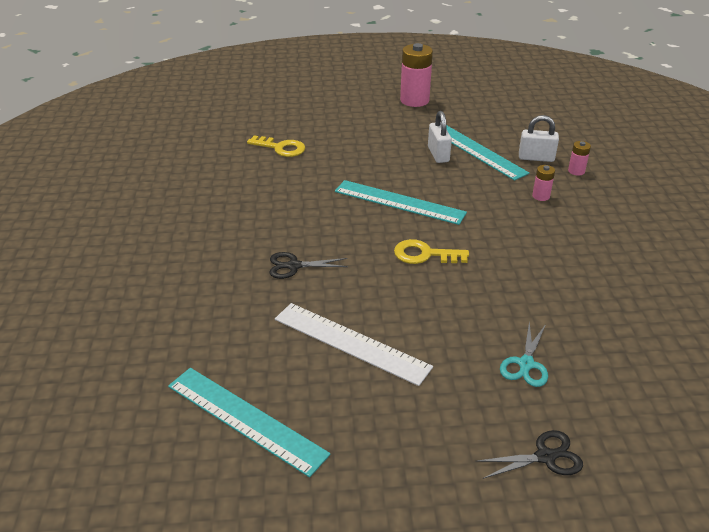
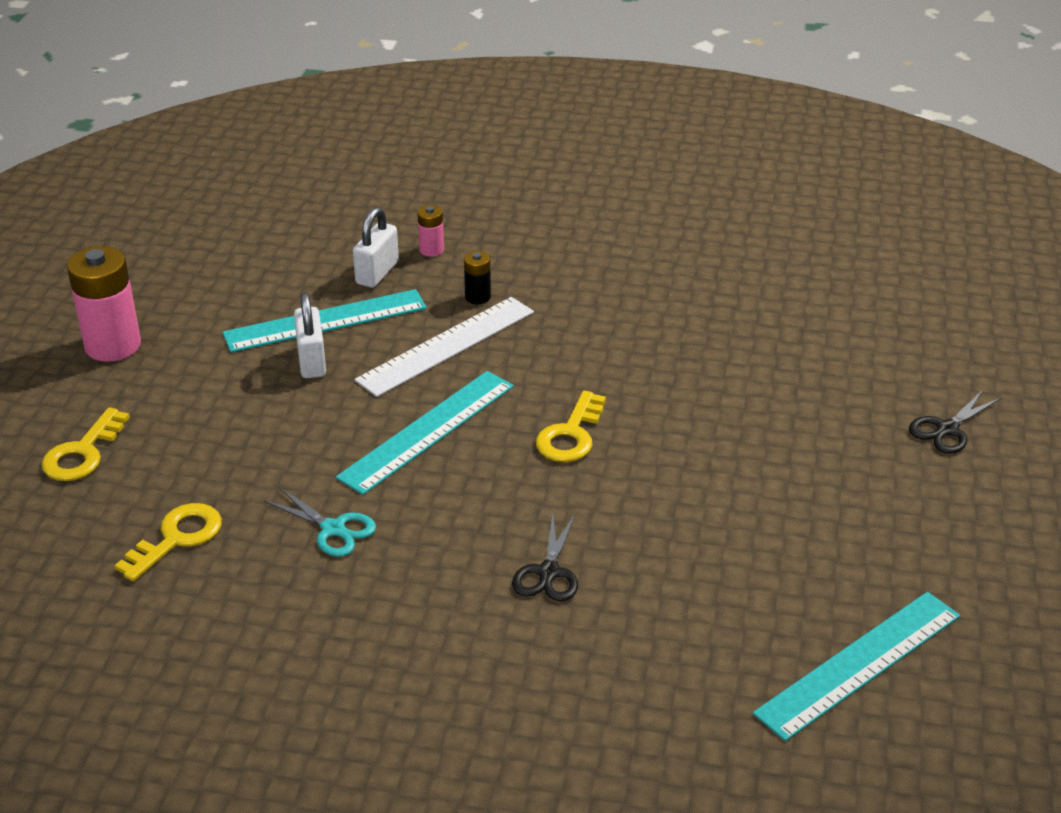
camera: 75 degrees left, 0 degrees up
white ruler [275,303,433,386] -> white ruler moved to [355,297,534,397]
white padlock [428,111,452,163] -> white padlock turned 75 degrees clockwise [294,292,326,378]
black scissors [475,430,583,479] -> black scissors turned 135 degrees counterclockwise [909,390,1002,454]
turquoise scissors [500,322,548,387] -> turquoise scissors moved to [263,487,376,557]
pink battery [532,165,555,201] -> black battery [464,251,491,304]
none -> yellow key [42,407,130,481]

